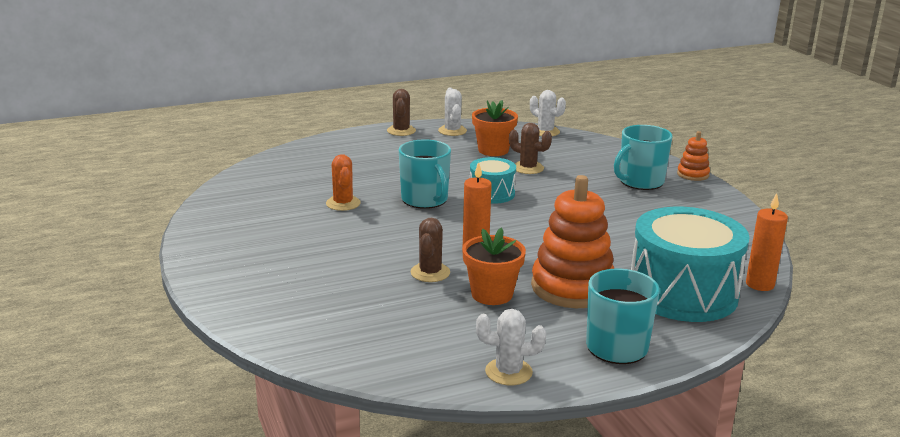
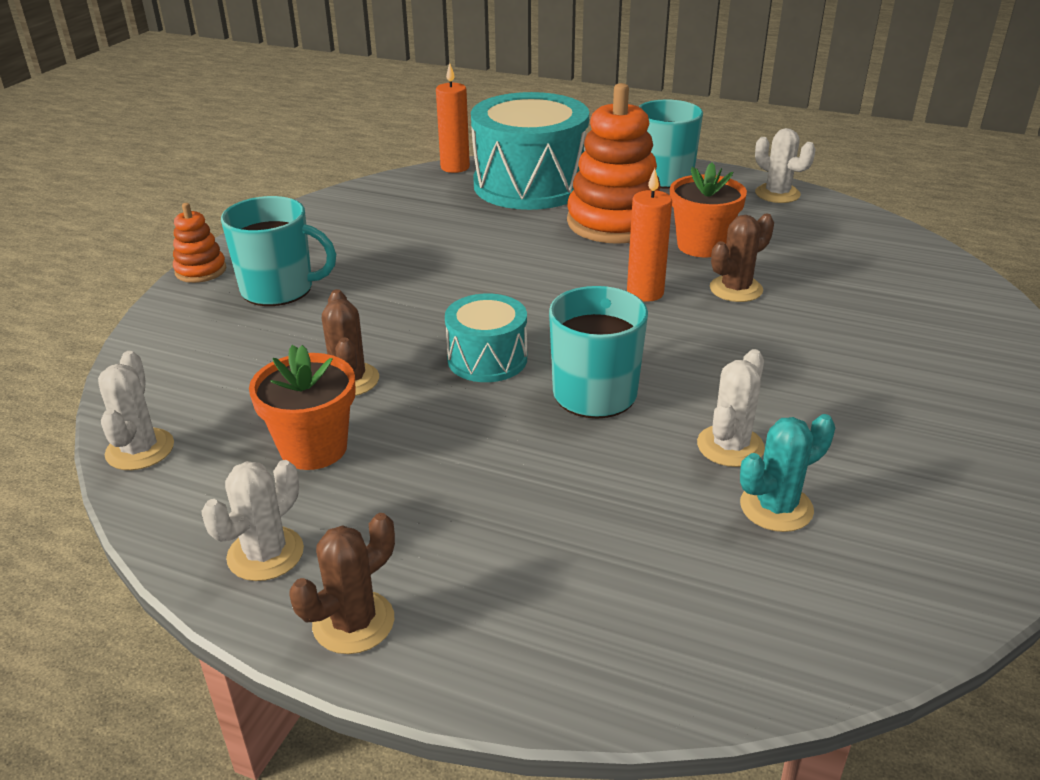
camera: 135 degrees left, 10 degrees up
orange cactus [326,154,361,211] -> white cactus [697,349,765,467]
none -> turquoise cactus [740,414,835,532]

